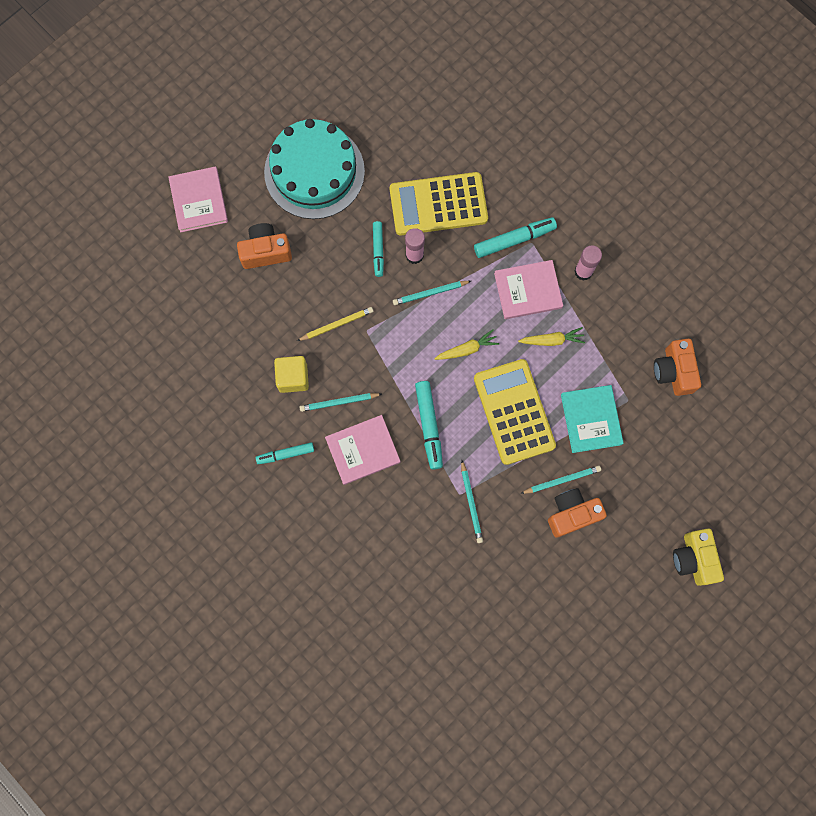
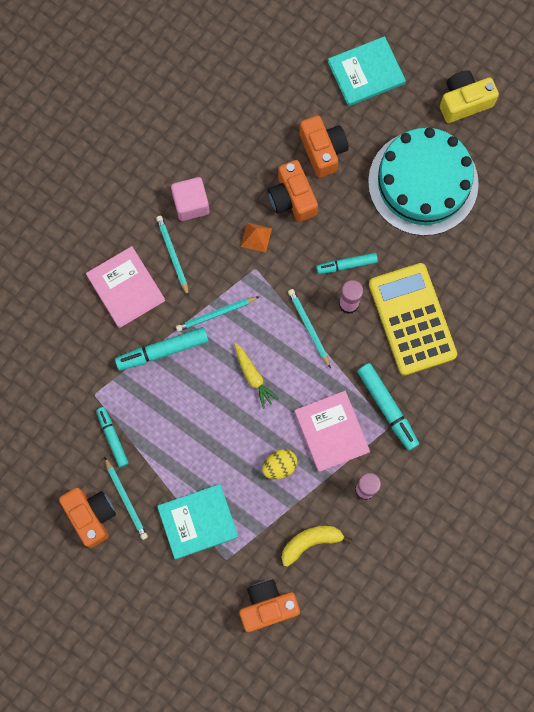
camera: 80 degrees right, 0 degrees up
pink book [168,166,228,232] -> turquoise book [328,36,406,106]
turquoise marker [256,442,314,464] -> turquoise marker moved to [96,407,129,467]
yellow cube [274,356,309,393] -> pink cube [171,177,210,221]
yellow pencil [297,307,374,341] -> orange pyramid [241,223,272,252]
turquoise pencil [461,460,483,543] -> turquoise pencil moved to [176,296,260,332]
yellow calculator [474,359,556,465] -> none
yellow carrot [518,327,585,346] -> yellow egg [262,449,297,479]
yellow camera [673,528,724,586] -> yellow camera moved to [440,70,499,123]
none -> orange camera [268,160,318,222]
none -> yellow banana [281,526,352,567]

